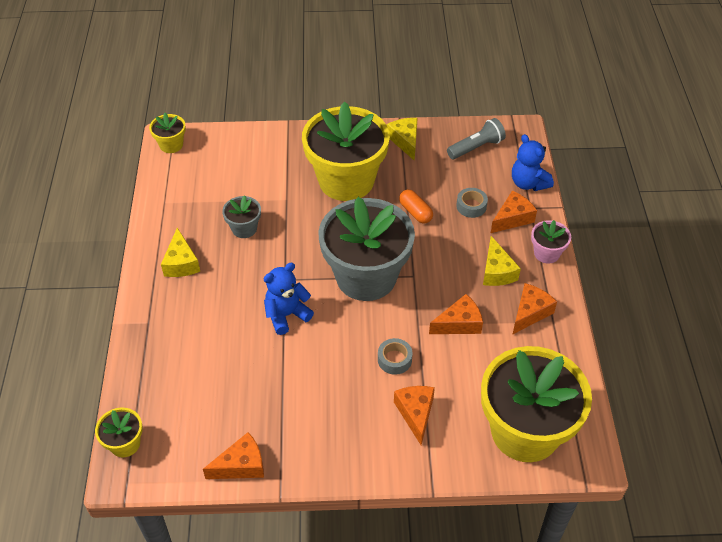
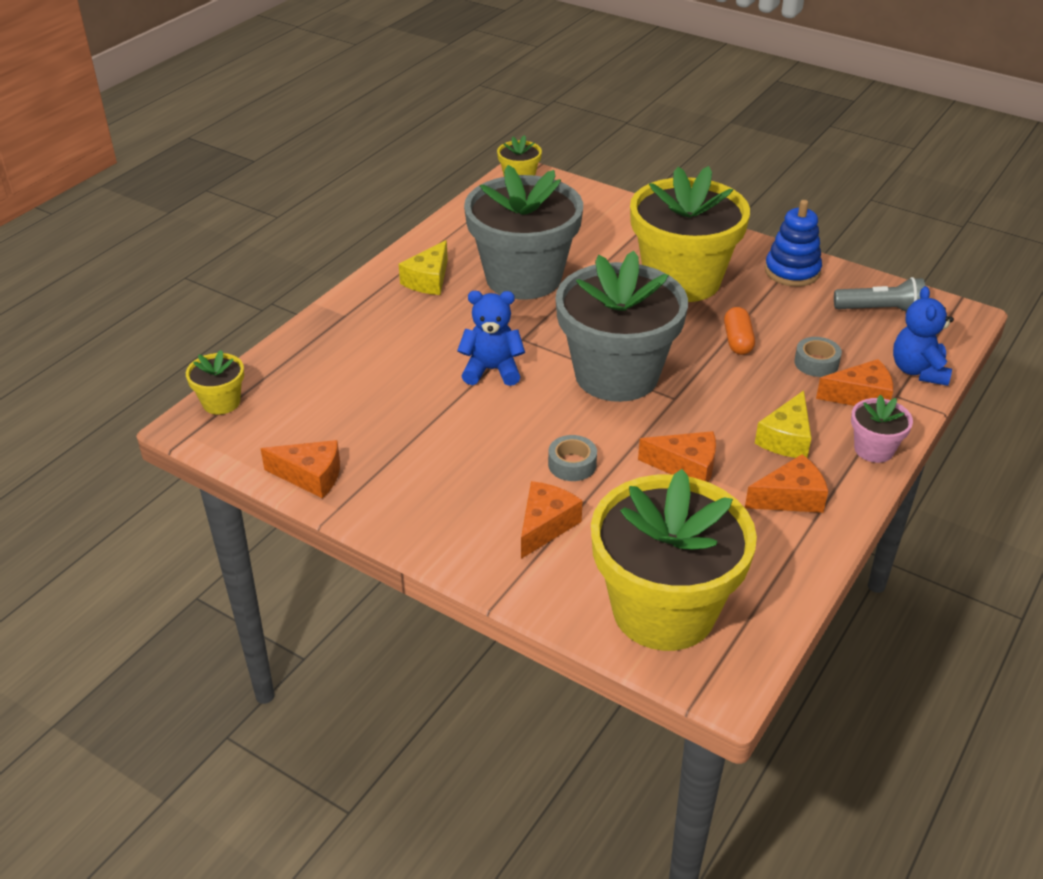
camera: 35 degrees right, 10 degrees down
grey flower pot [222,195,261,238] -> grey flower pot [464,165,583,300], size x2.31
yellow cheese [387,118,418,161] -> blue stacking toy [765,200,822,287]

